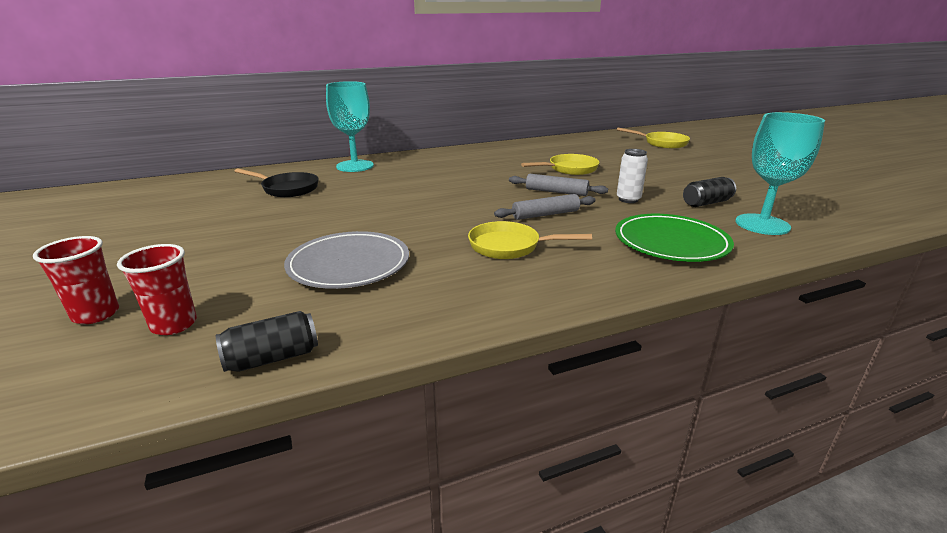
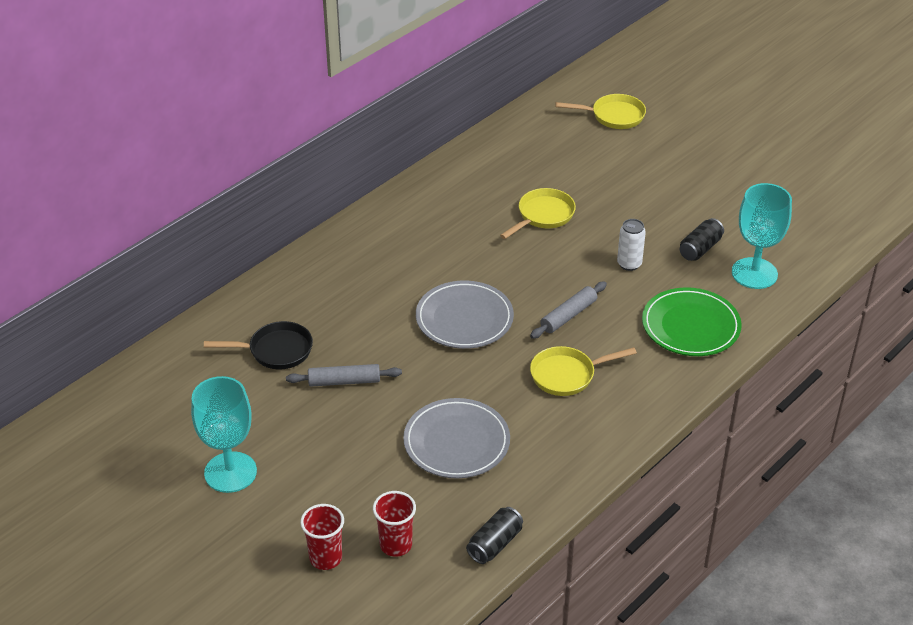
camera: 25 degrees left, 15 degrees up
turquoise goblet [326,81,374,172] -> turquoise goblet moved to [191,376,257,493]
grey rolling pin [509,174,608,196] -> grey rolling pin moved to [286,364,402,386]
none -> grey plate [416,280,514,349]

